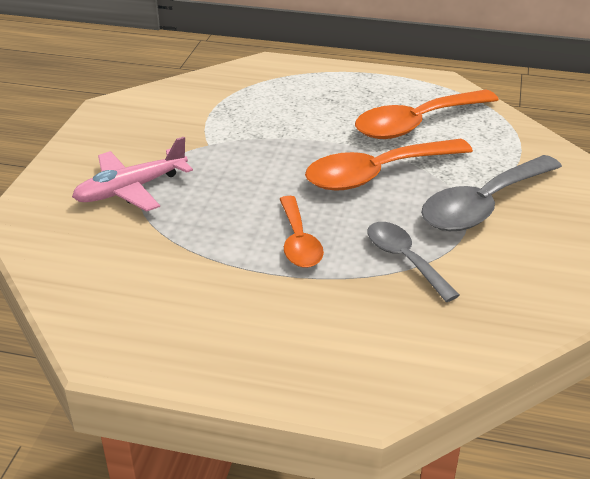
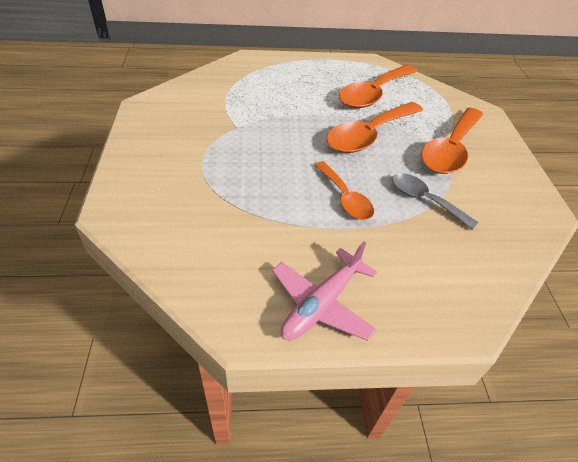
camera: 20 degrees left, 10 degrees up
pink plane [72,137,193,212] -> pink plane moved to [272,241,377,341]
grey spoon [421,155,562,231] -> orange spoon [421,108,483,174]

